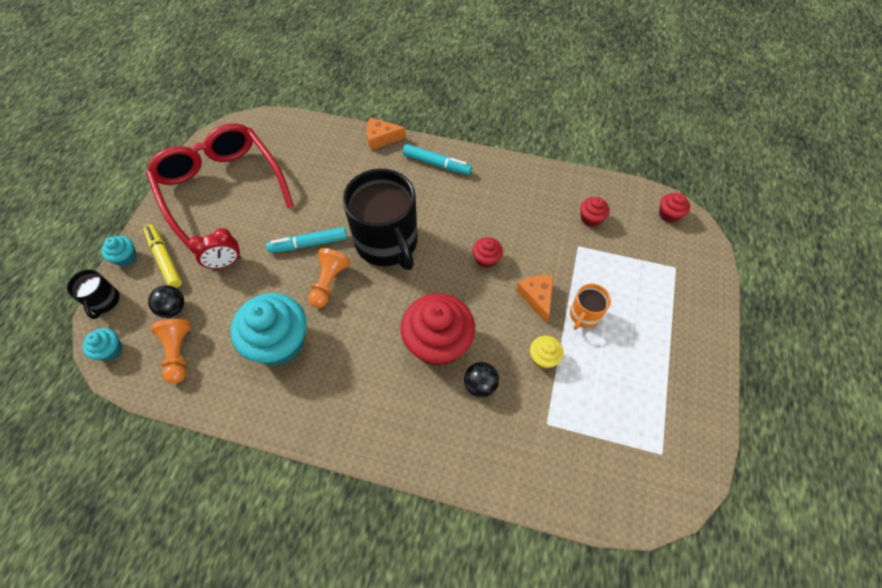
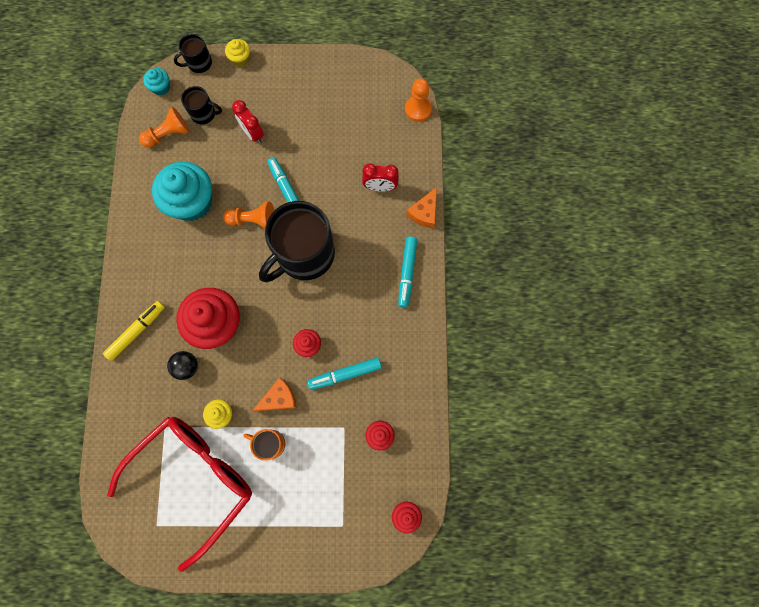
camera: 75 degrees right, 15 degrees up
turquoise cupcake [101,236,137,267] -> yellow cupcake [225,39,250,67]
yellow marker [144,224,182,288] -> yellow marker moved to [103,301,165,361]
red glasses [146,123,294,254] -> red glasses moved to [107,417,252,572]
black ball [148,285,184,318] -> black mug [181,86,222,125]
orange cheese [367,118,406,150] -> orange cheese turned 135 degrees counterclockwise [406,187,437,229]
none -> turquoise marker [307,358,382,390]
none -> red clock [362,163,399,192]
none -> orange pawn [405,79,432,122]

